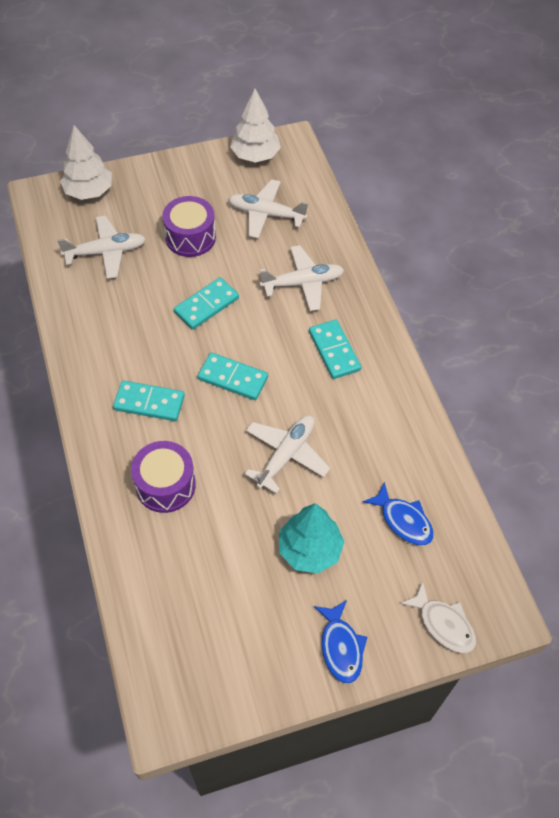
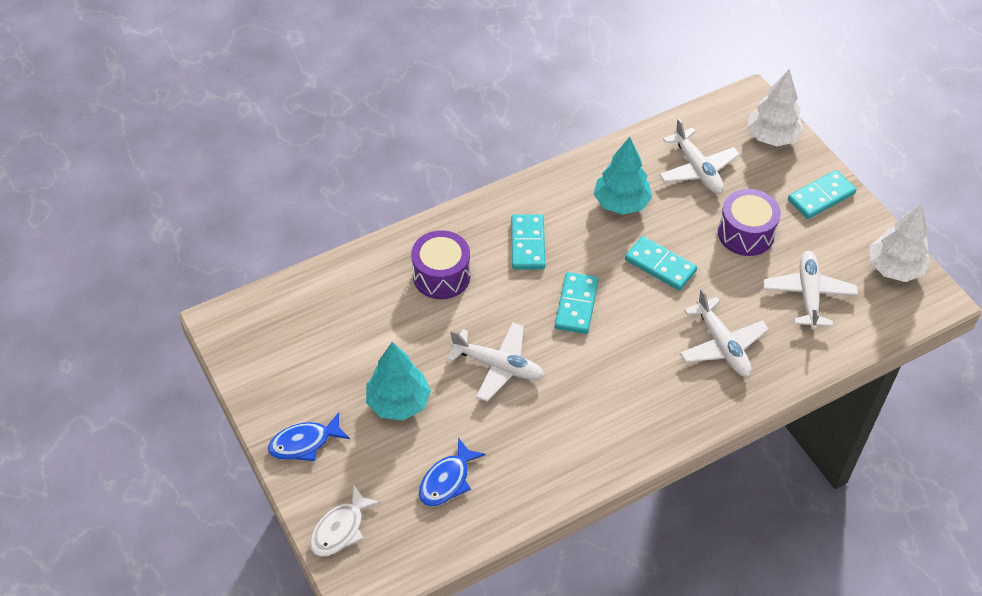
camera: 80 degrees right, 5 degrees down
turquoise domino [309,320,361,379] -> turquoise domino moved to [788,170,856,219]
none -> turquoise tree [594,137,652,215]

